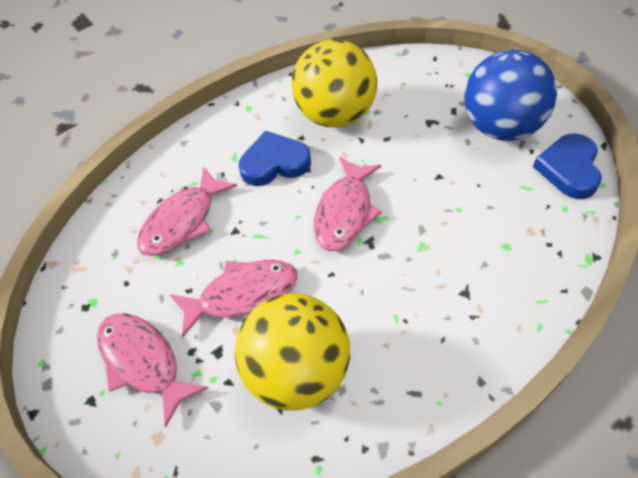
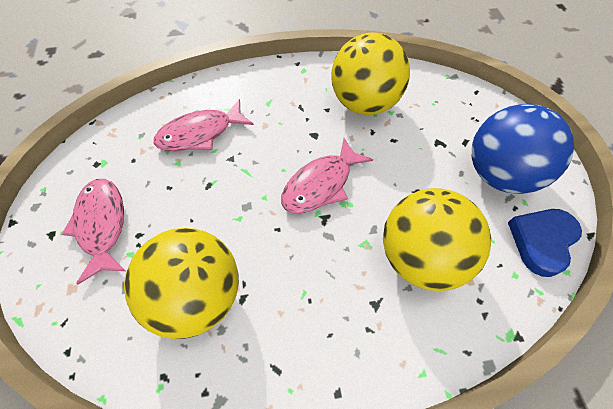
camera: 25 degrees right, 5 degrees up
pink fish [169,260,298,338] -> none
blue heart [239,131,311,186] -> none
none -> yellow ball [383,188,491,291]

